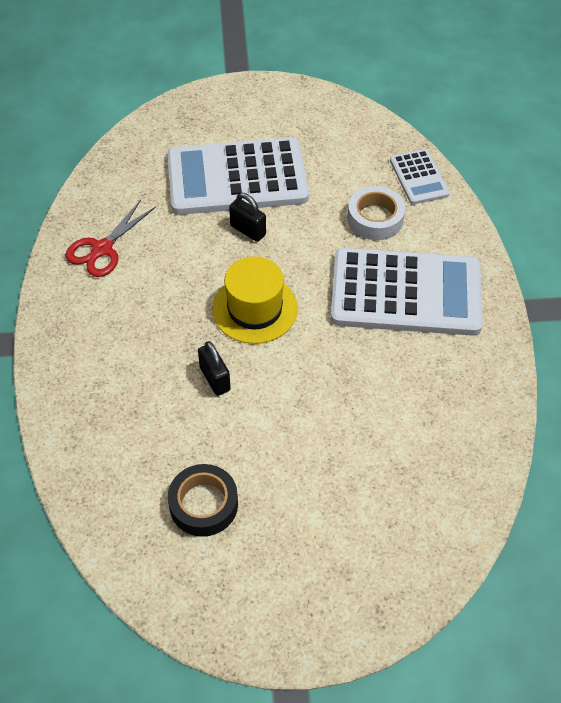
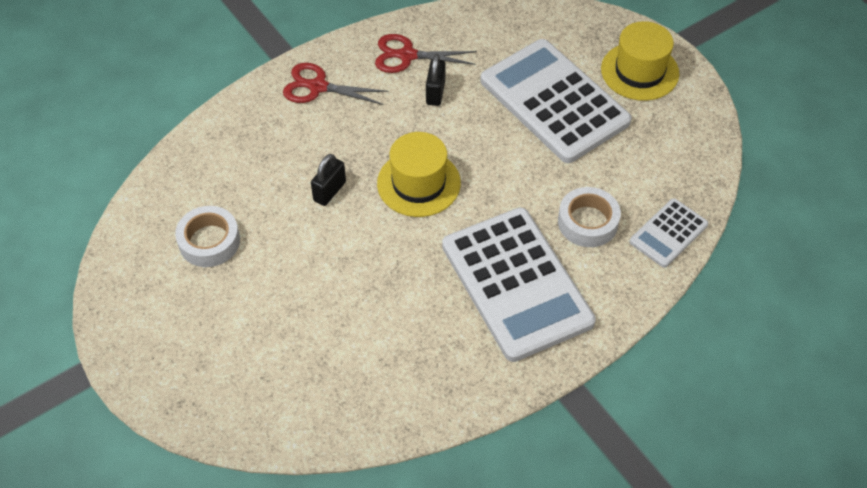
camera: 60 degrees right, 0 degrees up
black tape [168,464,238,537] -> white tape [175,206,240,267]
black padlock [229,193,266,242] -> black padlock moved to [426,54,446,106]
none -> red scissors [283,63,388,105]
none -> yellow hat [601,21,679,101]

